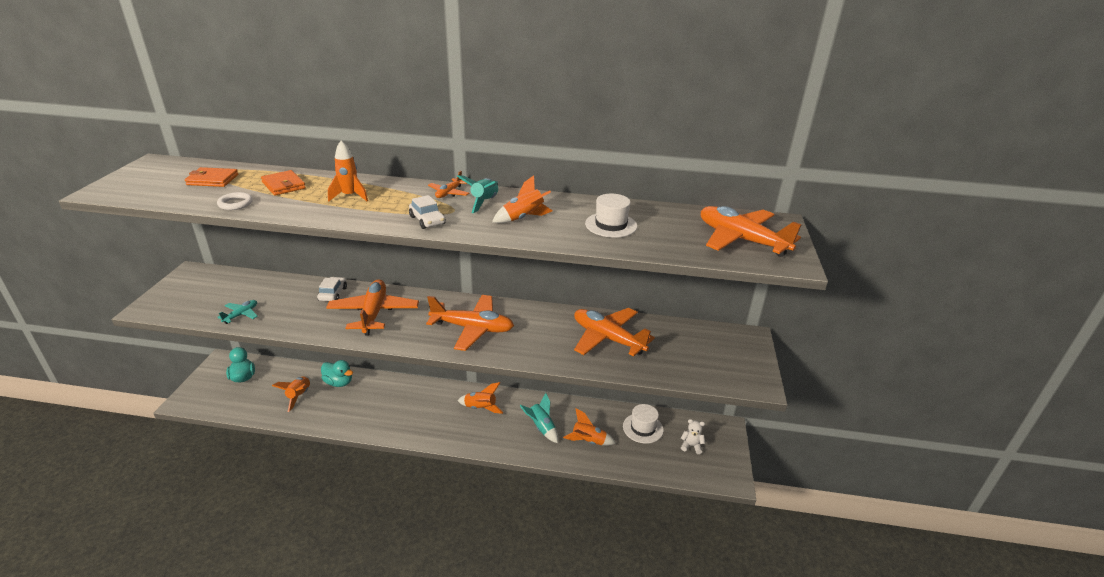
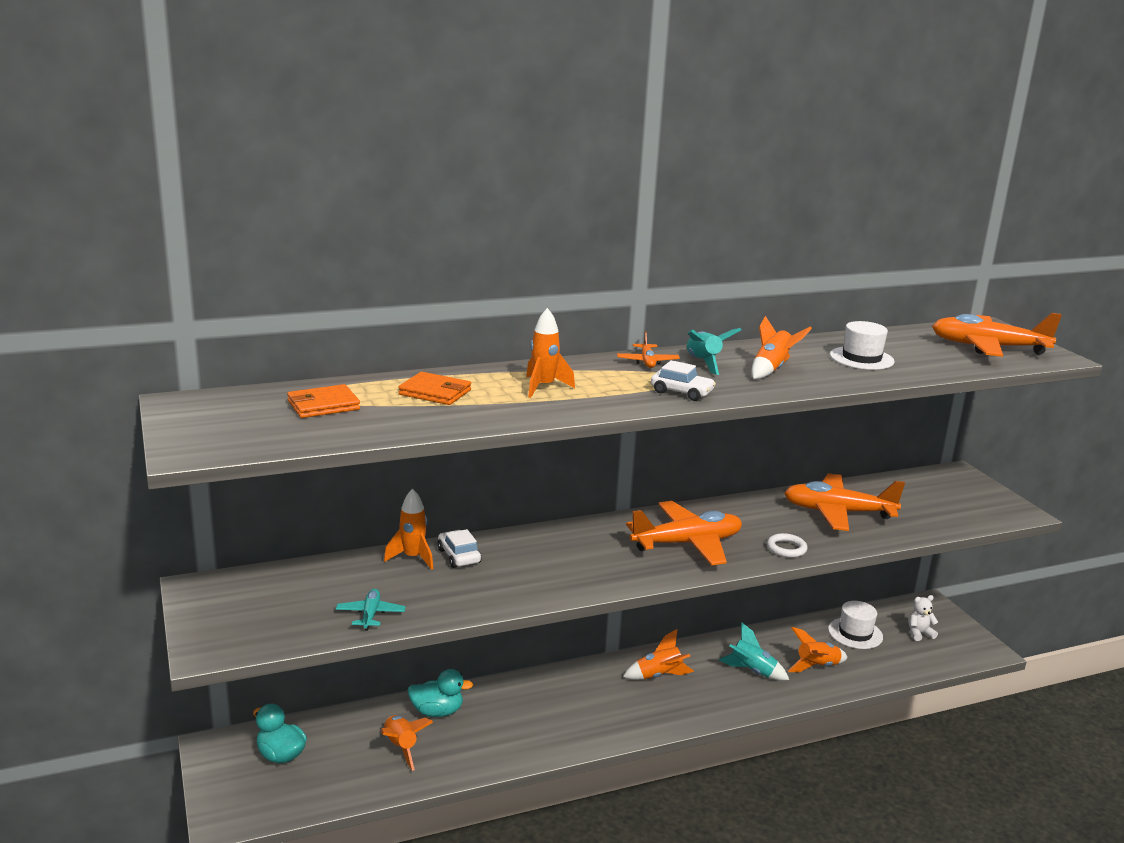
camera: 30 degrees left, 10 degrees down
white ring [217,192,253,210] -> white ring moved to [767,533,807,558]
orange plane [326,279,419,335] -> none
none -> orange rocket [384,489,433,570]

